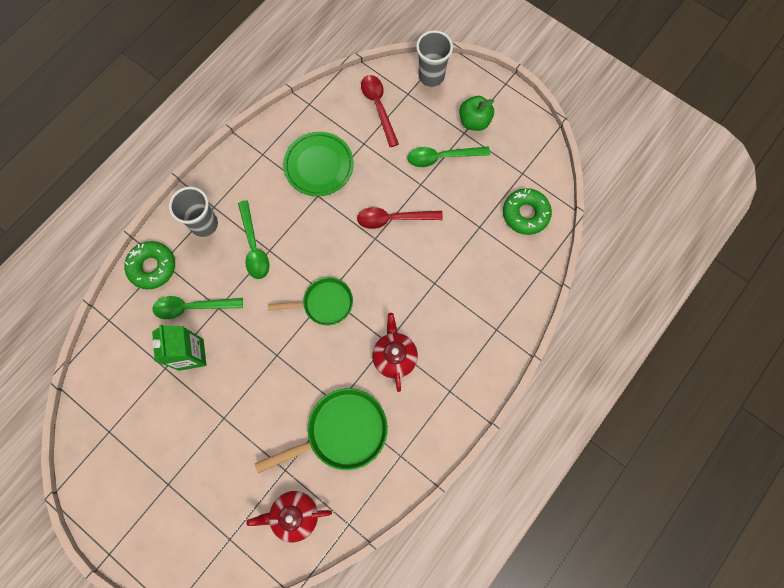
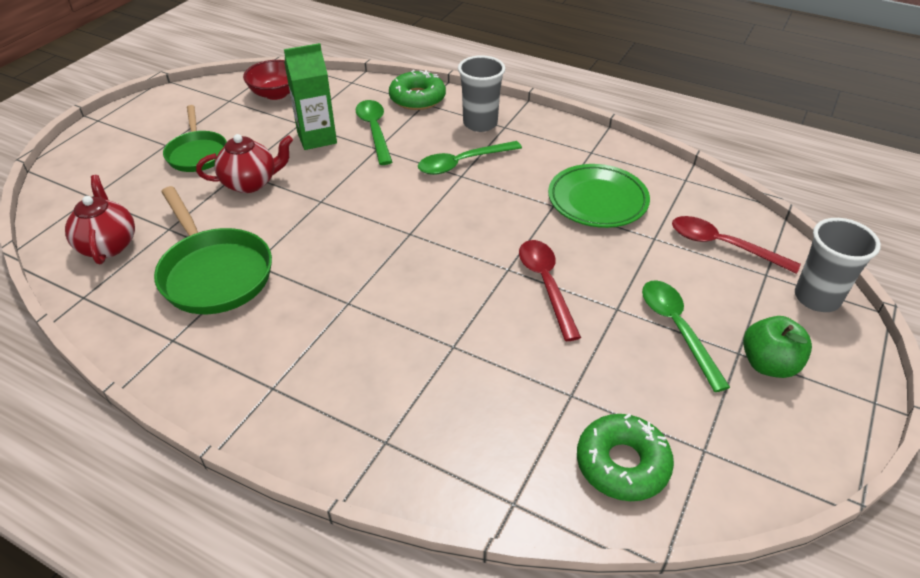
camera: 80 degrees right, 30 degrees down
green pan [268,277,353,326] -> green pan moved to [163,105,227,172]
red spoon [361,75,399,147] -> red spoon turned 120 degrees counterclockwise [672,216,801,274]
red teapot [372,313,418,392] -> red teapot moved to [196,134,293,193]
none -> red bowl [243,60,290,100]

